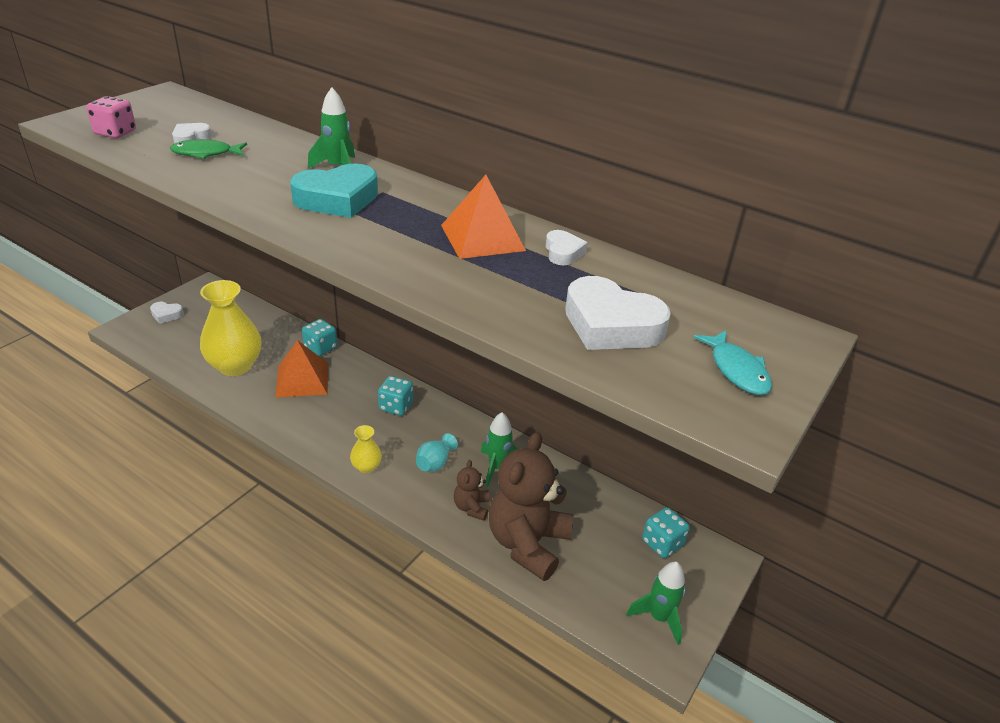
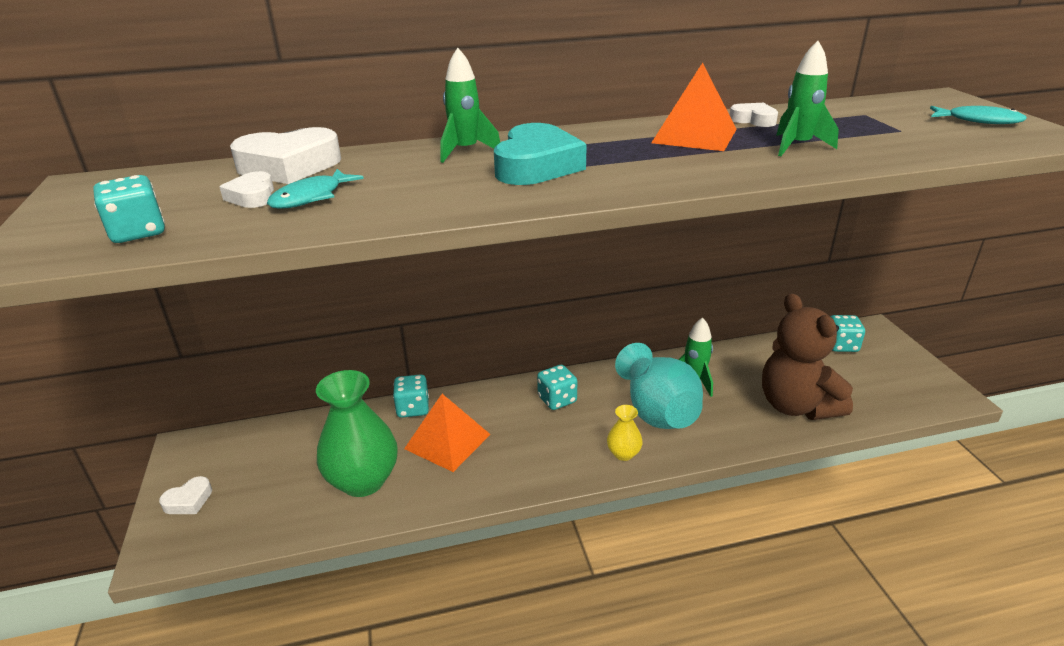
camera: 45 degrees left, 5 degrees down
pink dice [86,96,136,138] -> turquoise dice [93,175,165,243]
green fish [170,139,247,159] -> turquoise fish [267,169,364,209]
yellow vase [200,280,261,376] -> green vase [316,370,398,497]
turquoise vase [416,433,458,472] -> turquoise vase [615,343,703,429], size x2.13
brown teddy bear [454,460,490,521] -> none
white heart [565,276,671,350] -> white heart moved to [230,127,341,184]
green rocket [626,562,685,645] -> green rocket moved to [776,41,839,156]

